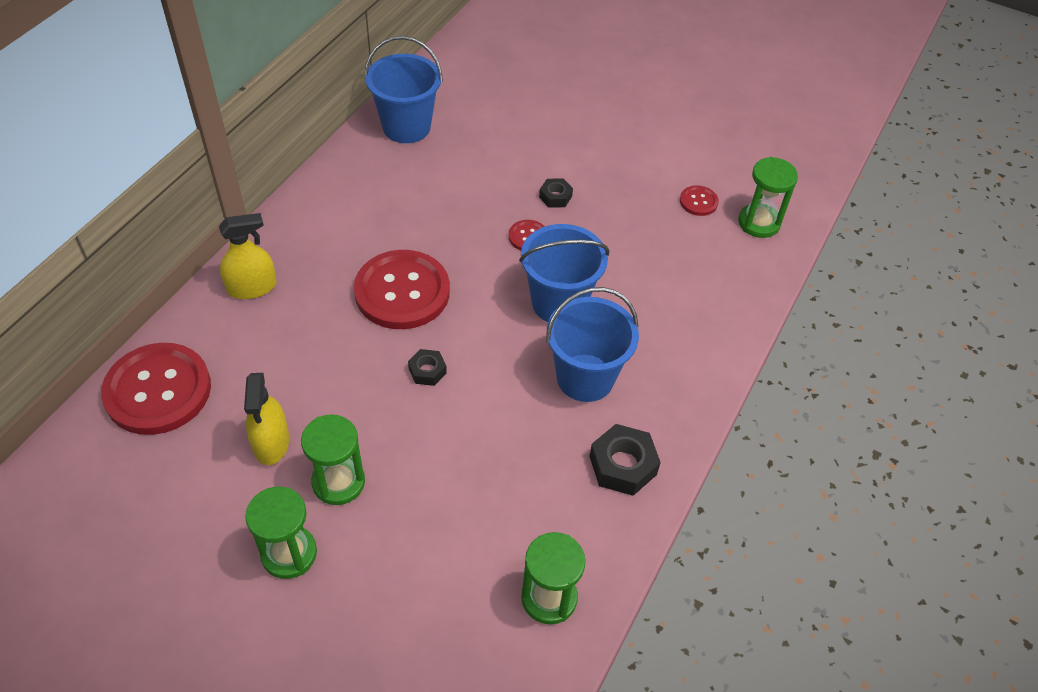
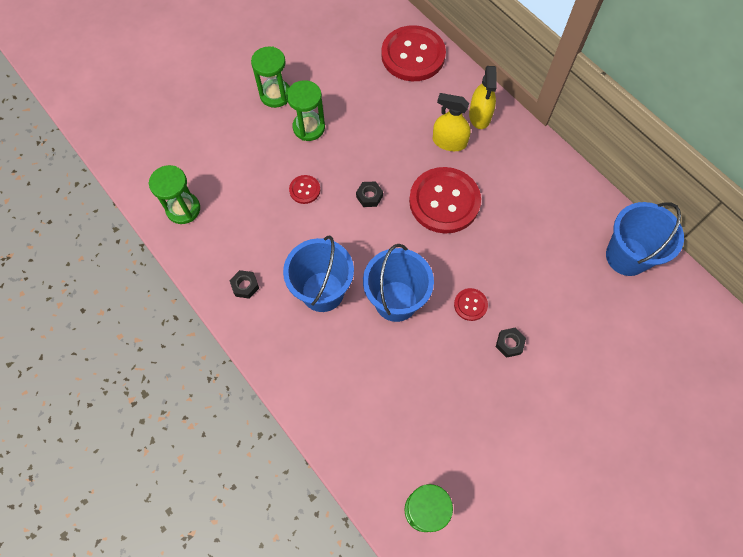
camera: 115 degrees right, 15 degrees up
yellow spray bottle [244,373,289,465] -> yellow spray bottle moved to [433,93,471,151]
black nut [589,424,661,496] -> black nut [230,270,259,299], size x0.58
red button [680,185,719,216] -> red button moved to [289,175,320,204]

